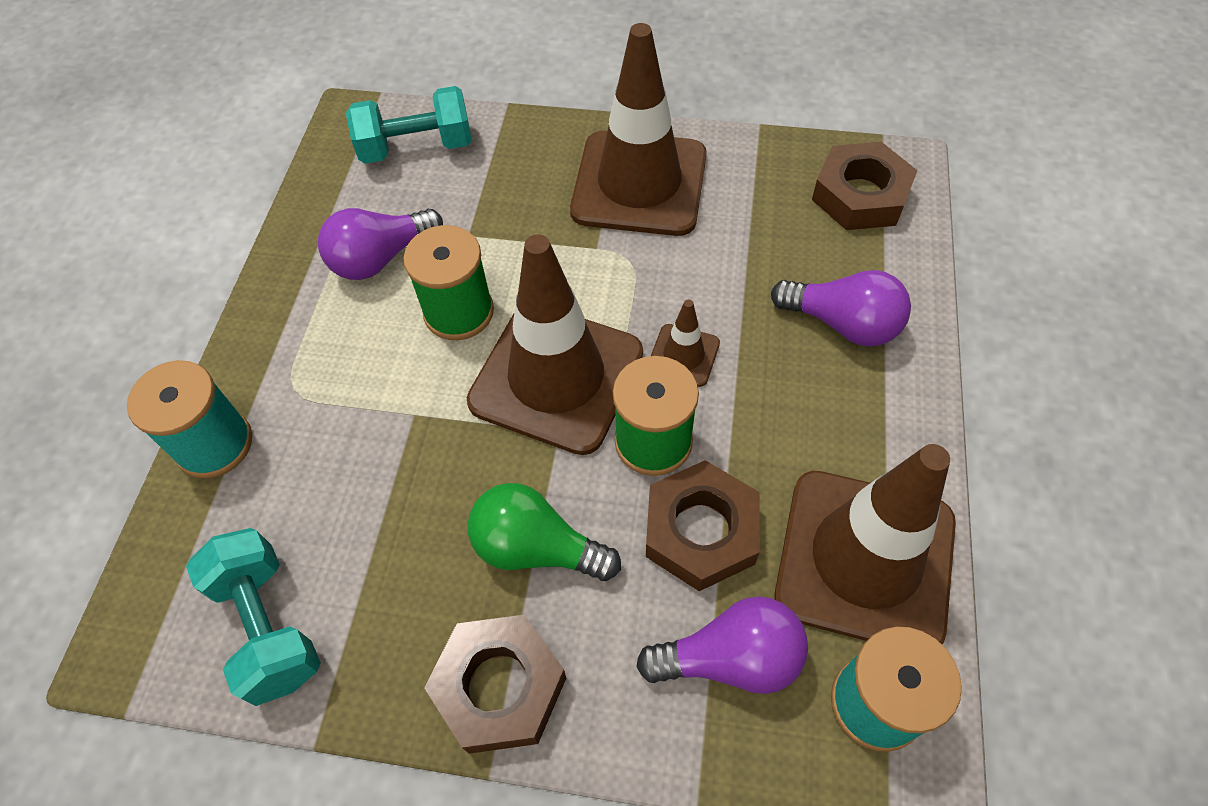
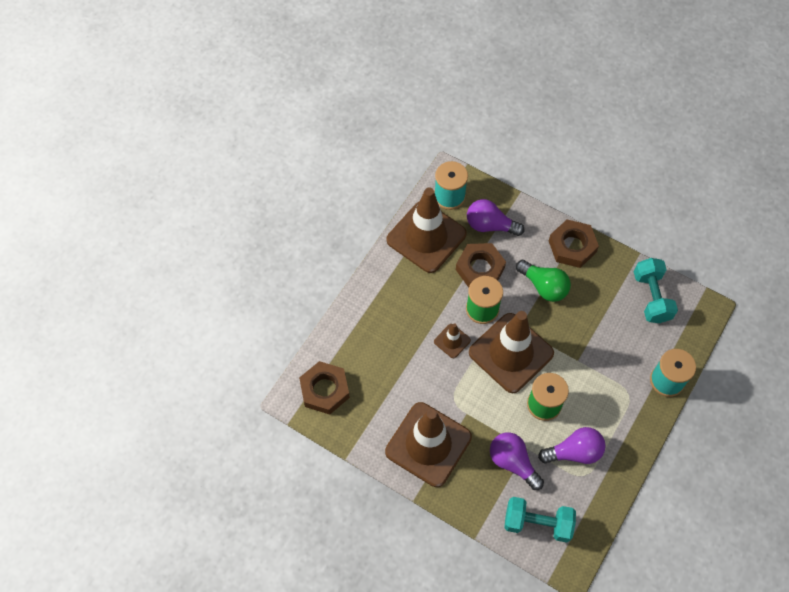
camera: 160 degrees left, 5 degrees up
purple light bulb [771,270,911,347] -> purple light bulb moved to [490,432,544,490]

